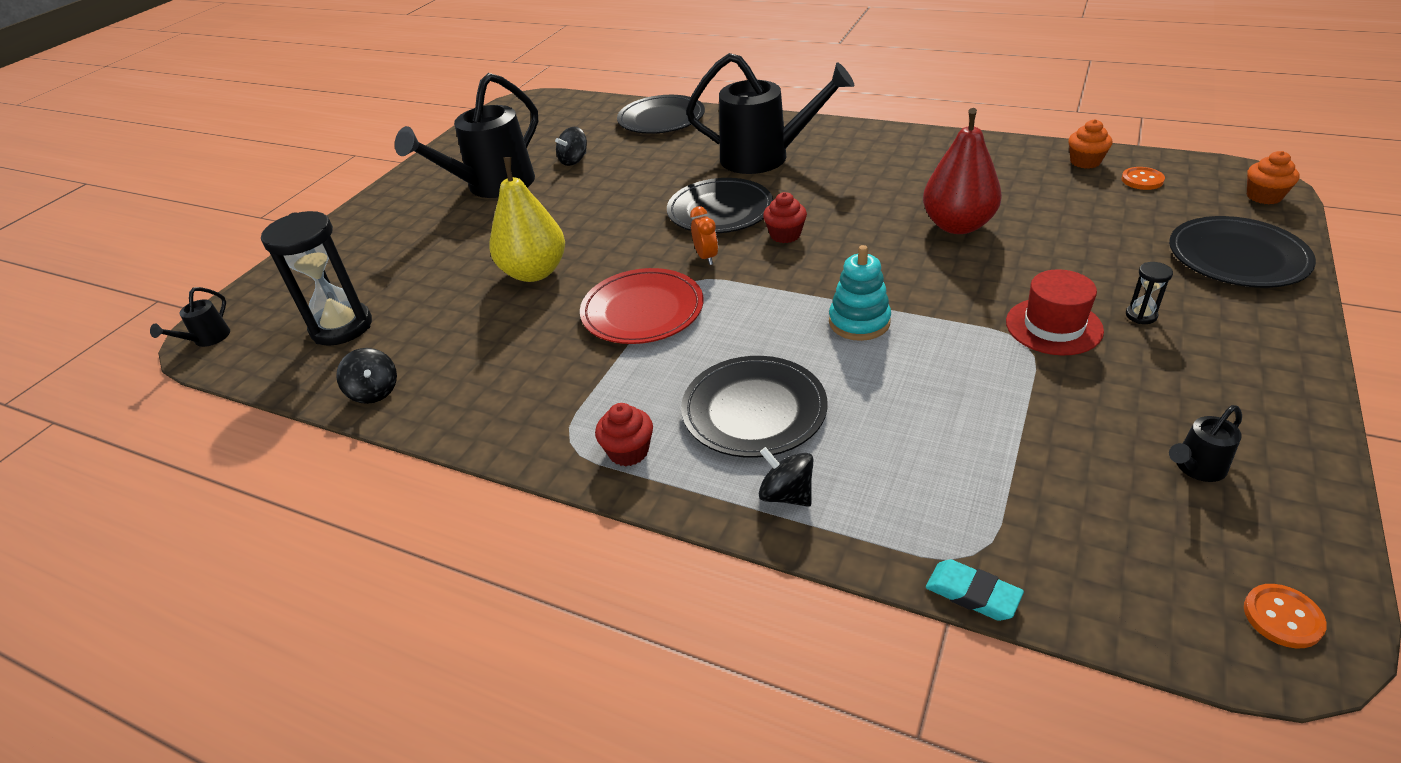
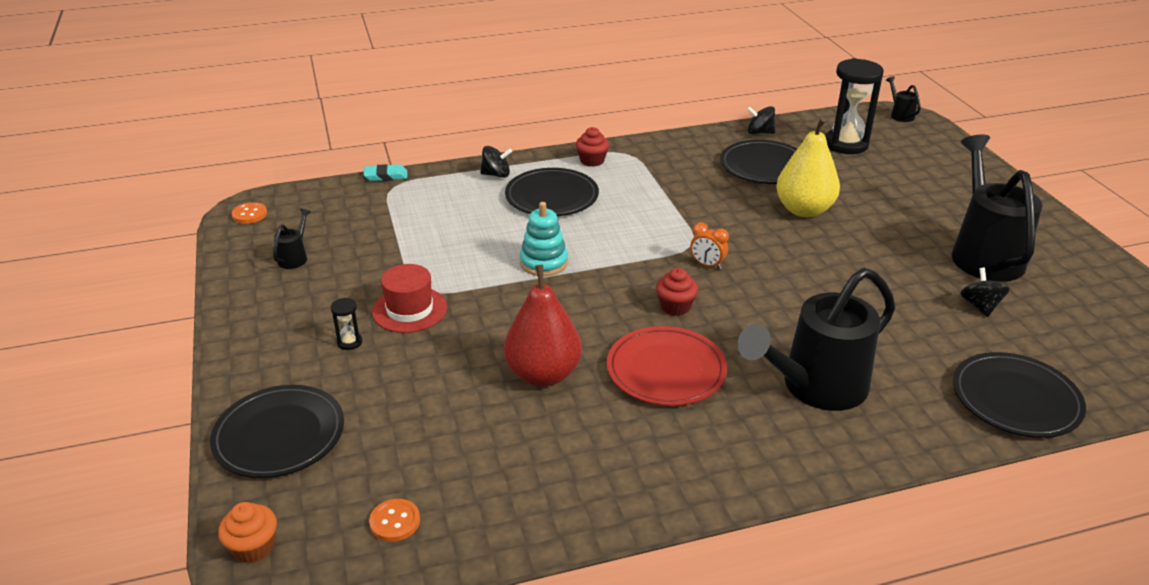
camera: 135 degrees right, 5 degrees down
red plate [580,268,703,344] -> red plate moved to [607,326,727,406]
black plate [667,178,773,233] -> black plate moved to [720,140,797,184]
orange cupcake [1068,119,1112,169] -> none

